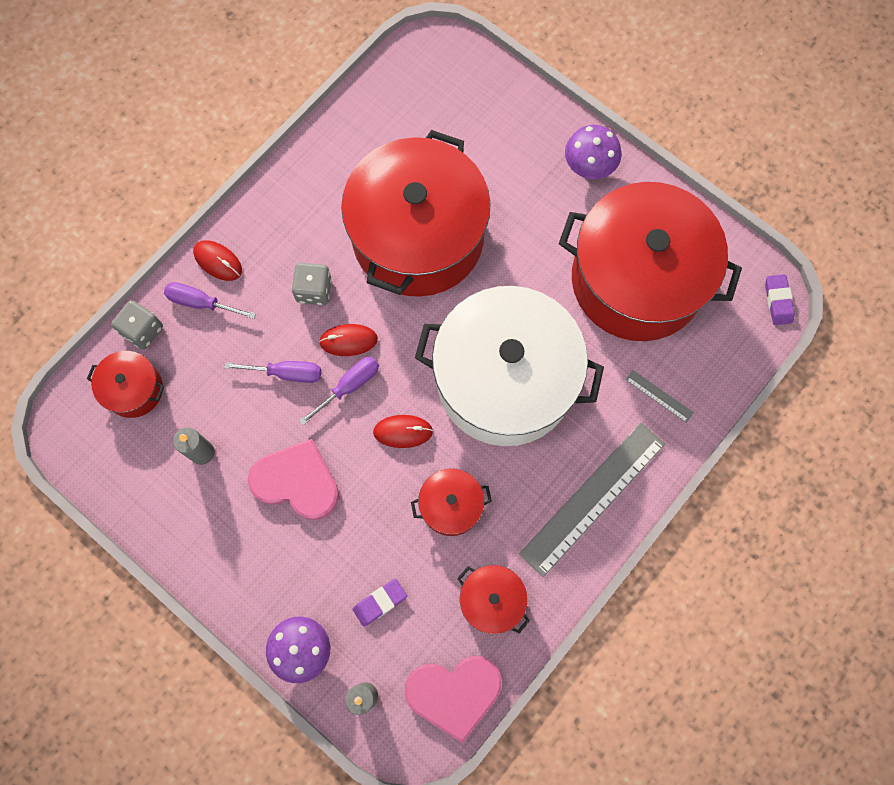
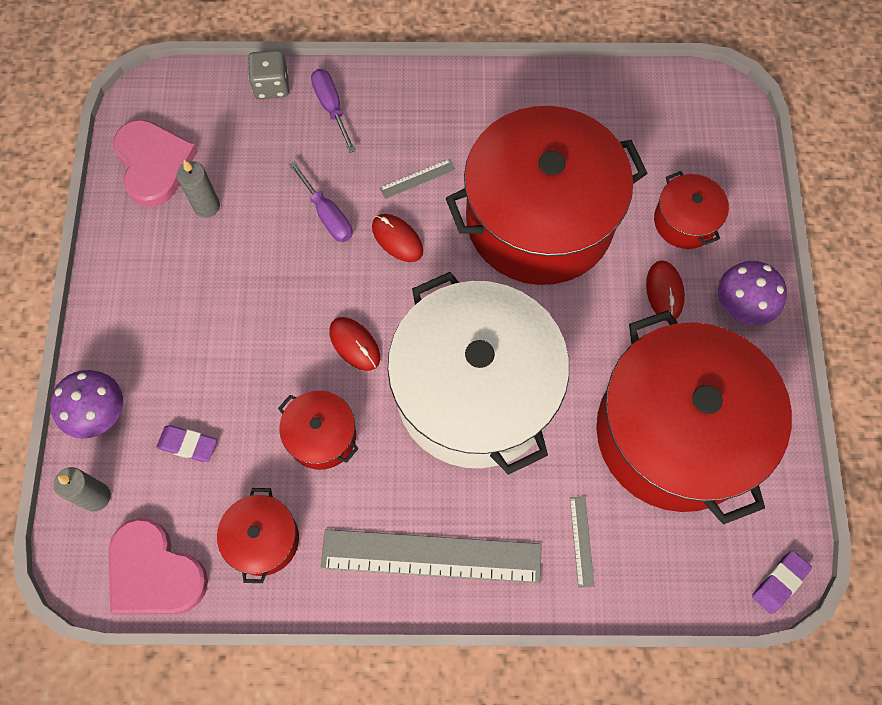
camera: 50 degrees right, 5 degrees down
red pot [87,351,164,418] -> red pot moved to [654,171,729,249]
red mouse [193,240,242,281] -> red mouse moved to [646,260,685,321]
pink heart [248,439,339,520] -> pink heart moved to [113,120,198,207]
grey dice [292,263,332,305] -> grey ruler [380,159,455,199]
purple screwdriver [299,357,379,425] -> none

